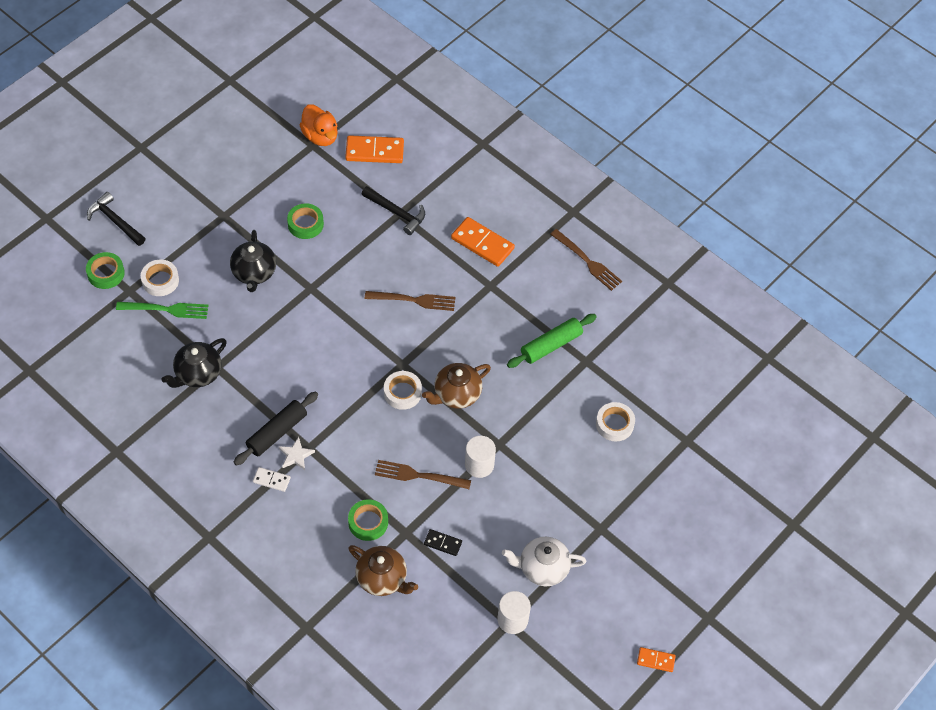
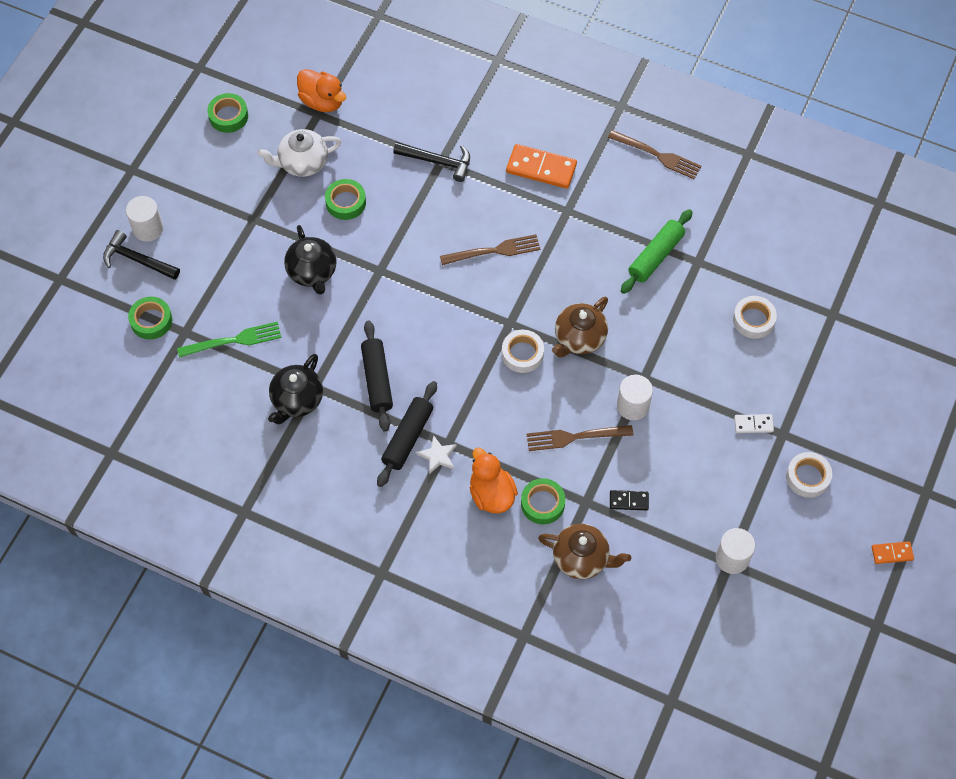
camera: 15 degrees left, 5 degrees up
white tape [141,260,179,296] -> white tape moved to [786,452,832,498]
white domino [253,467,291,492] -> white domino moved to [734,414,774,433]
orange domino [345,135,404,163] -> none
white teapot [502,537,586,586] -> white teapot moved to [257,129,341,177]
none -> white cylinder [126,196,163,242]
none -> green tape [207,93,248,133]
none -> black rolling pin [361,321,393,432]
none -> orange duck [470,448,518,513]

